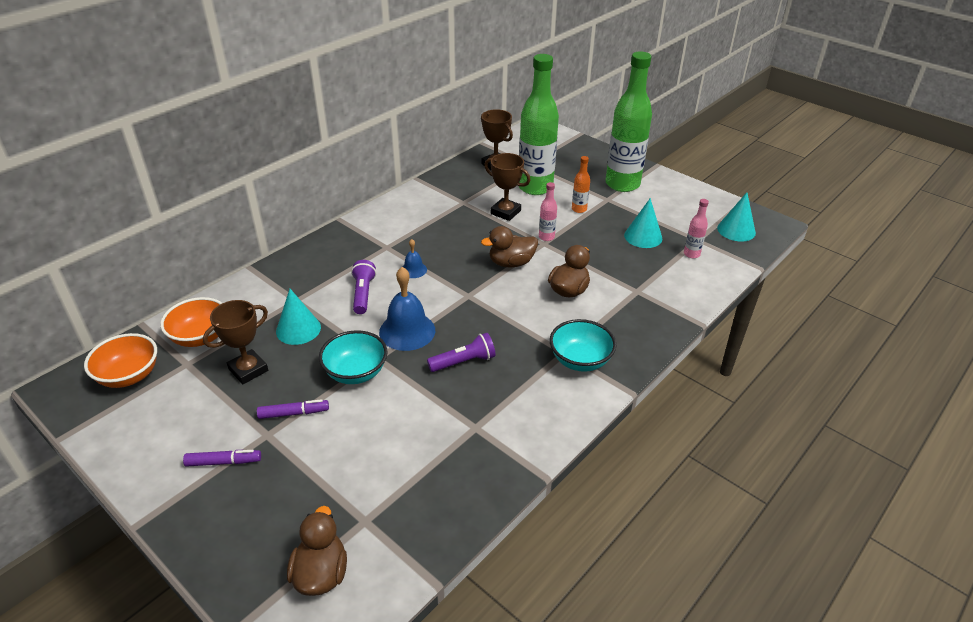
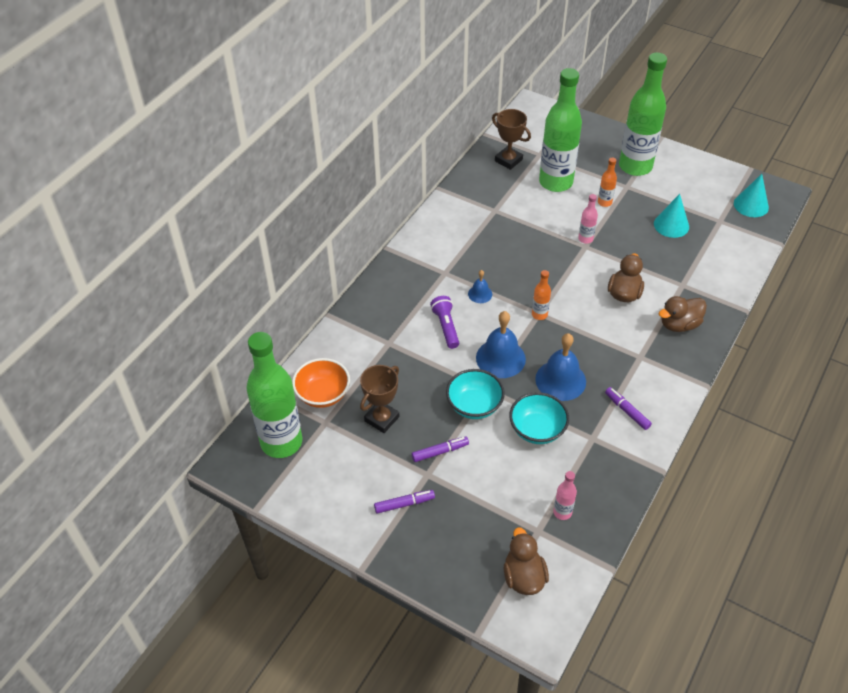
camera: 10 degrees left, 10 degrees up
orange bowl [84,333,157,388] -> green bottle [247,332,303,458]
turquoise cone [276,289,321,345] -> none
purple flashlight [427,333,496,372] -> blue bell [535,333,586,401]
brown duck [481,226,538,267] -> brown duck moved to [658,296,707,332]
brown trophy [484,153,531,221] -> none
turquoise bowl [550,319,617,372] -> turquoise bowl moved to [509,392,569,444]
pink bottle [684,199,709,258] -> pink bottle moved to [553,471,577,520]
none -> orange bottle [532,270,551,320]
none -> purple marker [605,387,652,430]

